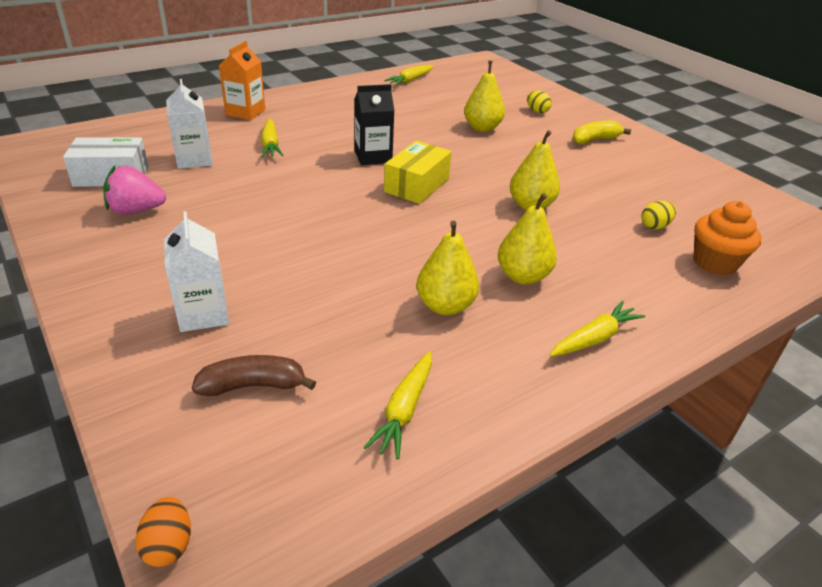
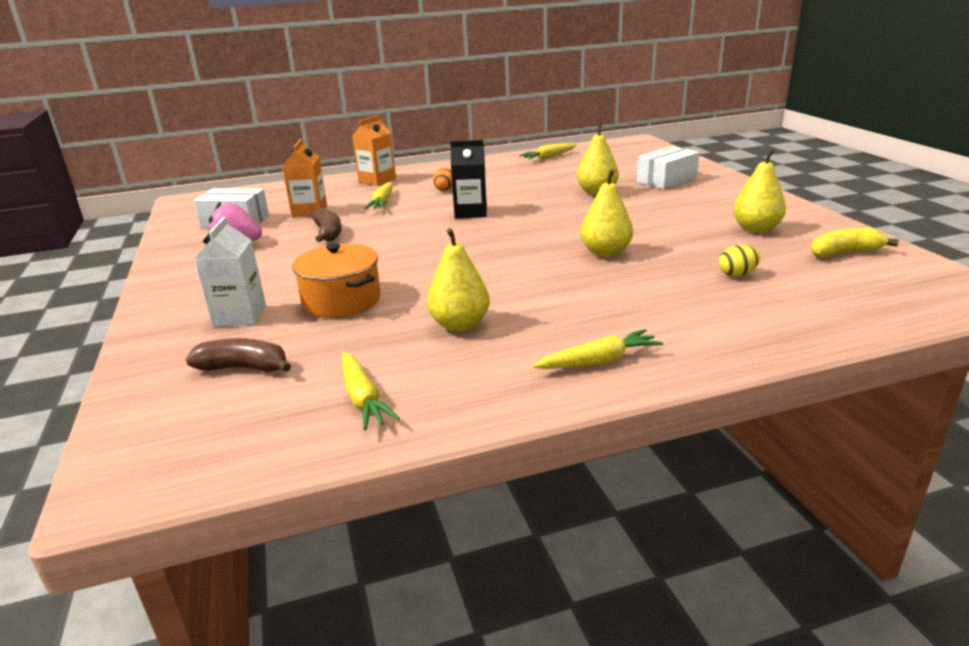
camera: 20 degrees right, 10 degrees down
orange egg [135,497,191,567] -> orange egg moved to [433,167,452,191]
white carton [166,79,213,169] -> orange carton [282,139,327,218]
yellow carrot [363,351,432,460] -> yellow carrot turned 60 degrees counterclockwise [342,352,400,430]
yellow box [384,141,452,204] -> none
yellow pear [498,193,557,285] -> yellow pear moved to [733,148,786,233]
yellow egg [527,90,552,113] -> white box [637,146,700,189]
yellow banana [573,121,631,145] -> yellow banana moved to [811,228,899,257]
orange cupcake [693,201,762,276] -> none
none -> orange pot [292,243,381,318]
none -> brown banana [312,208,342,242]

